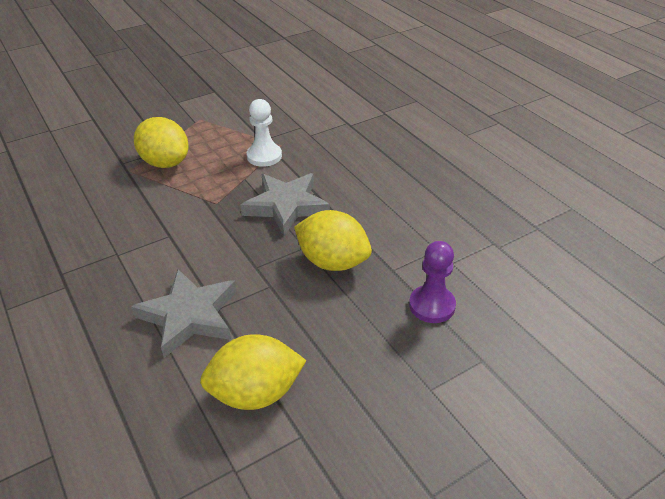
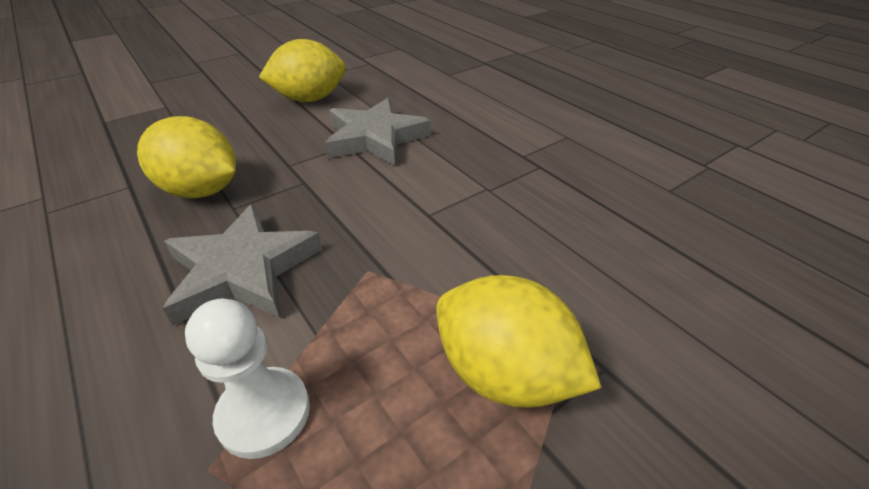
camera: 175 degrees right, 0 degrees up
purple pawn [409,241,456,323] -> none

